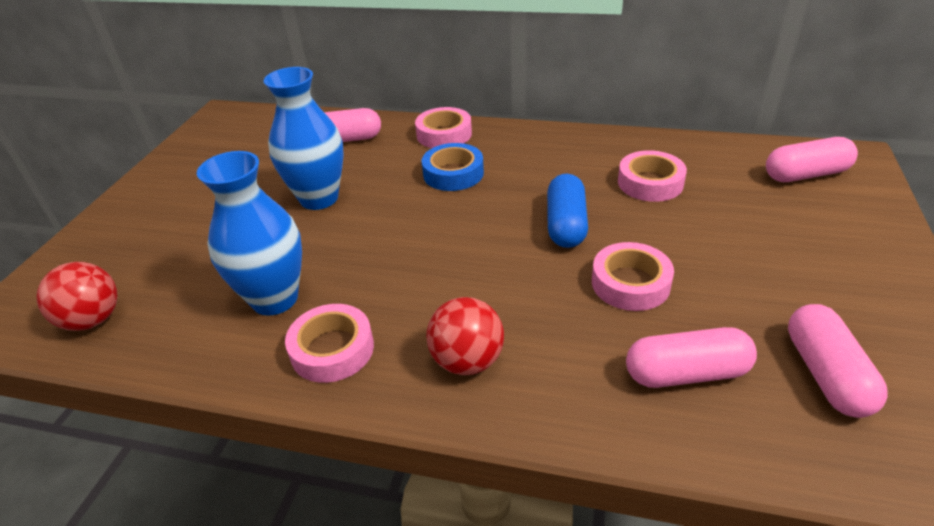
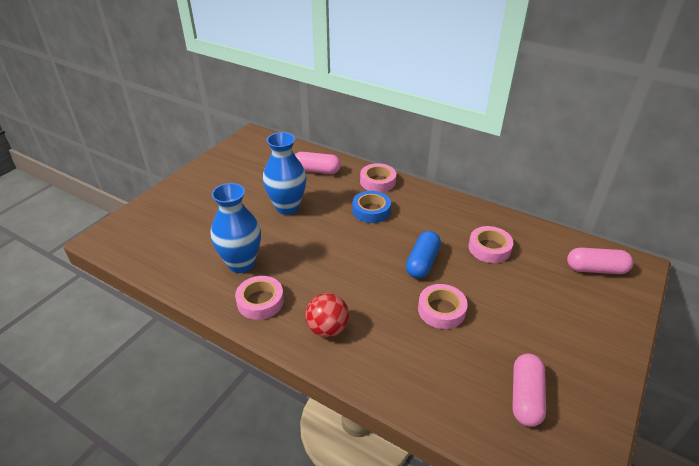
camera: 15 degrees right, 0 degrees up
red ball [36,262,117,331] -> none
pink capsule [626,327,757,388] -> none

